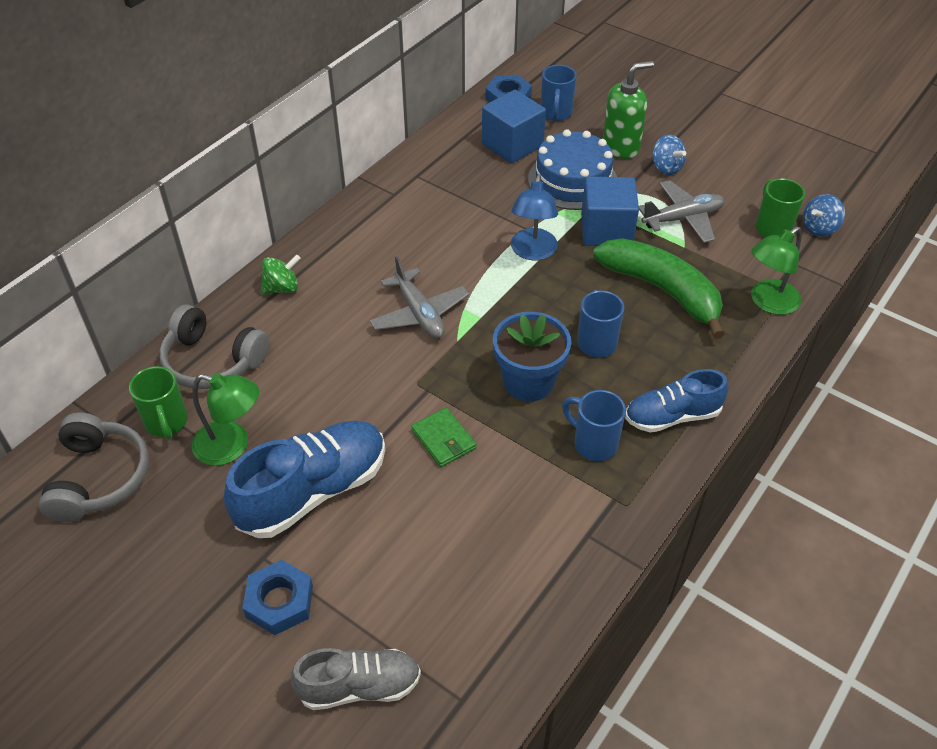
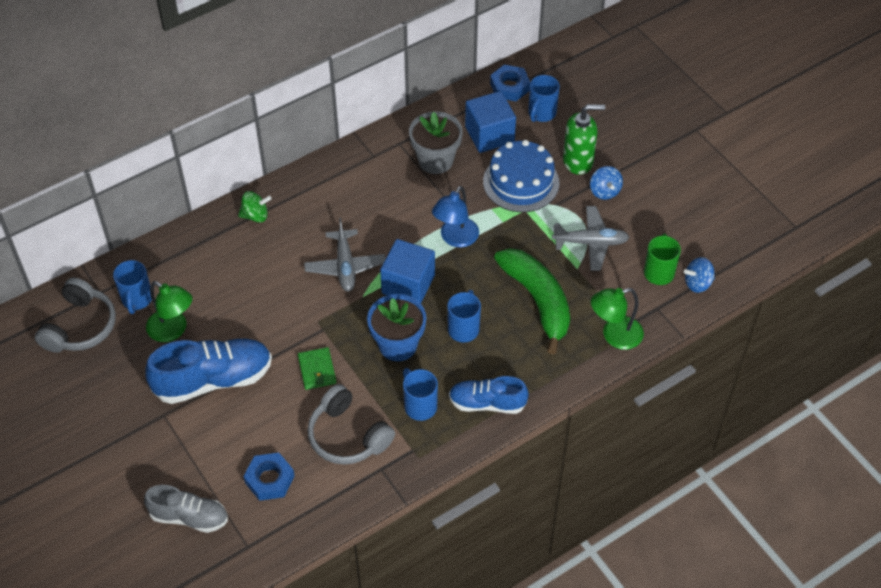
camera: 20 degrees right, 5 degrees up
green mug [129,366,188,440] -> blue mug [113,260,152,314]
grey headphones [160,304,269,389] -> grey headphones moved to [307,384,395,465]
blue nut [242,560,313,635] -> blue nut moved to [244,452,295,501]
blue cube [581,177,639,246] -> blue cube moved to [380,239,435,303]
none -> grey flower pot [409,111,463,174]

